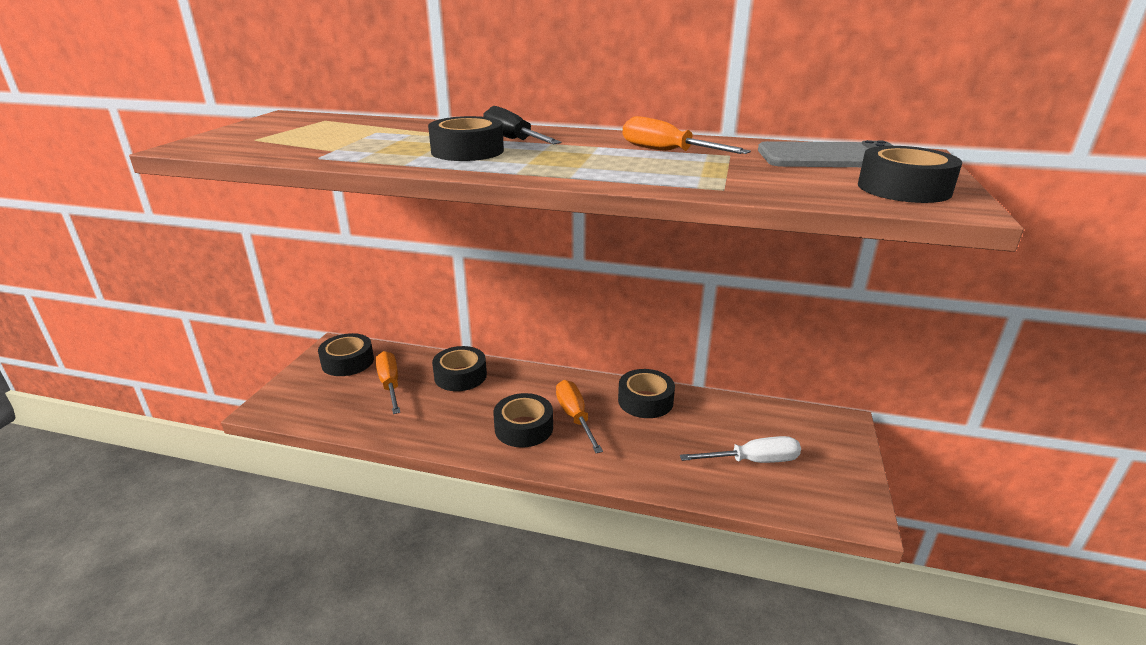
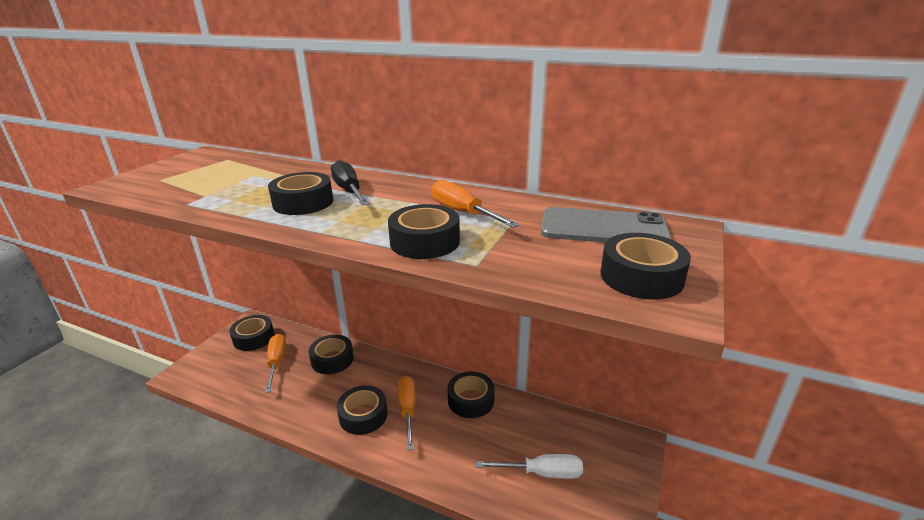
camera: 10 degrees right, 0 degrees up
none -> black tape [388,204,460,259]

